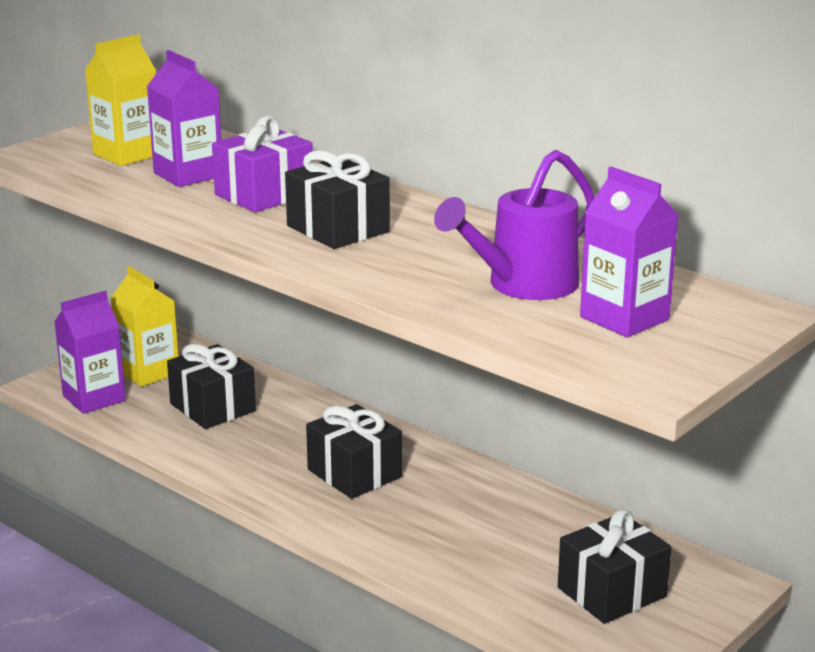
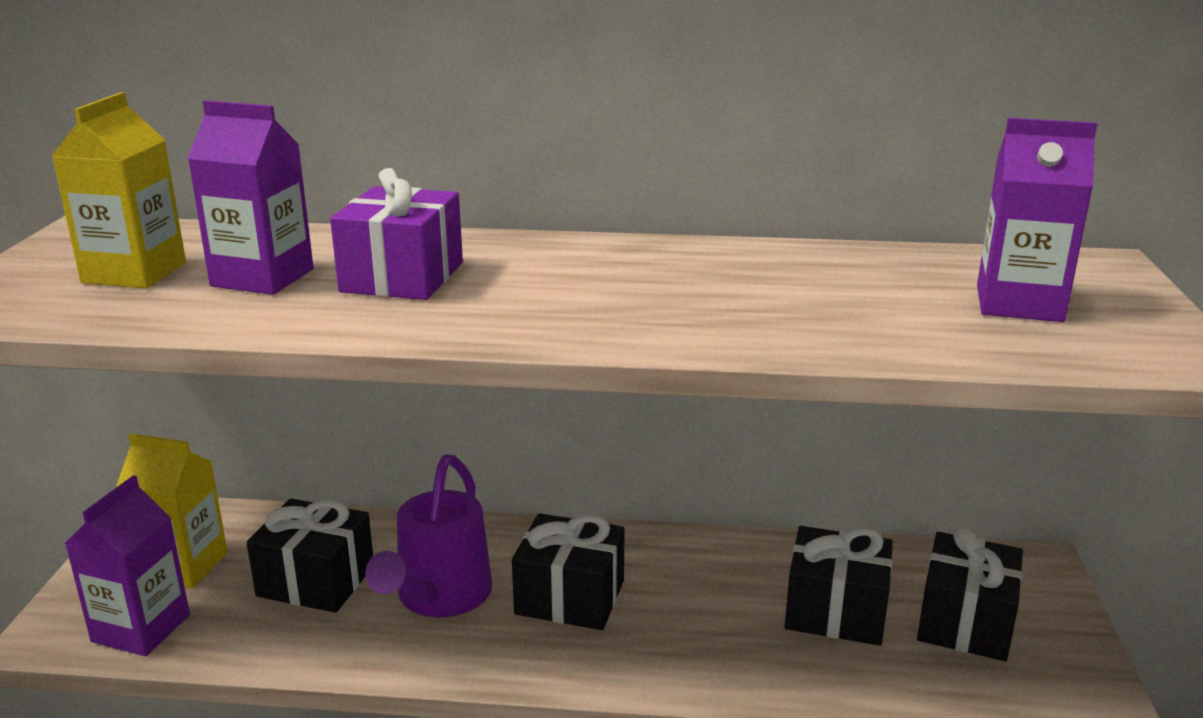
camera: 35 degrees left, 0 degrees up
black gift [285,150,390,249] -> black gift moved to [785,526,893,646]
purple watering can [434,150,595,300] -> purple watering can moved to [365,455,492,618]

